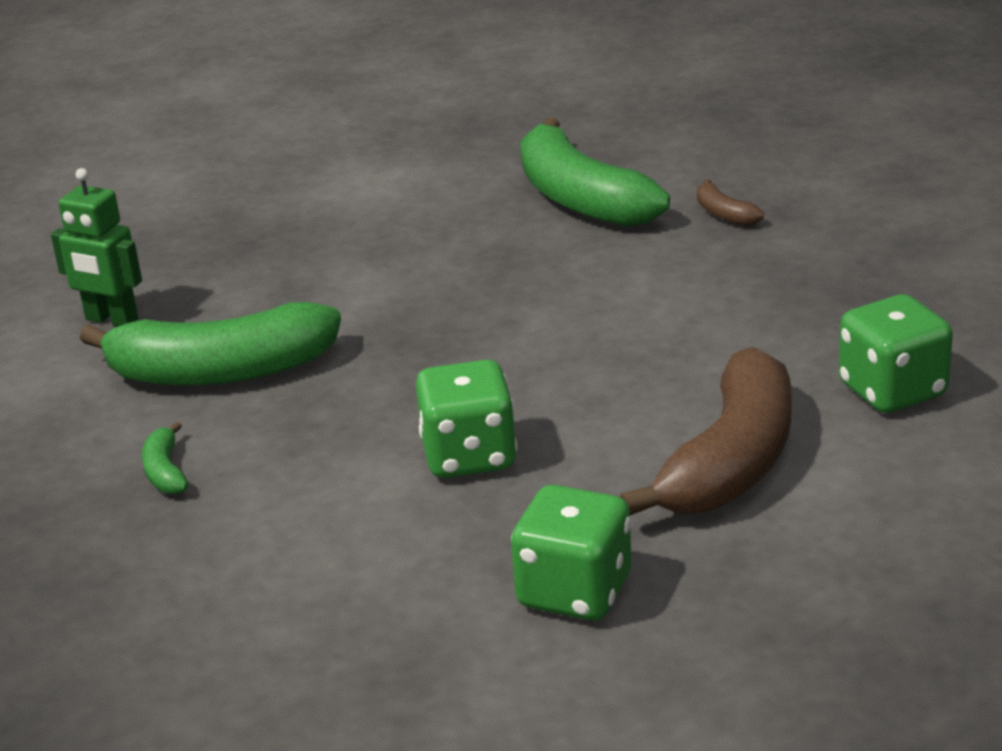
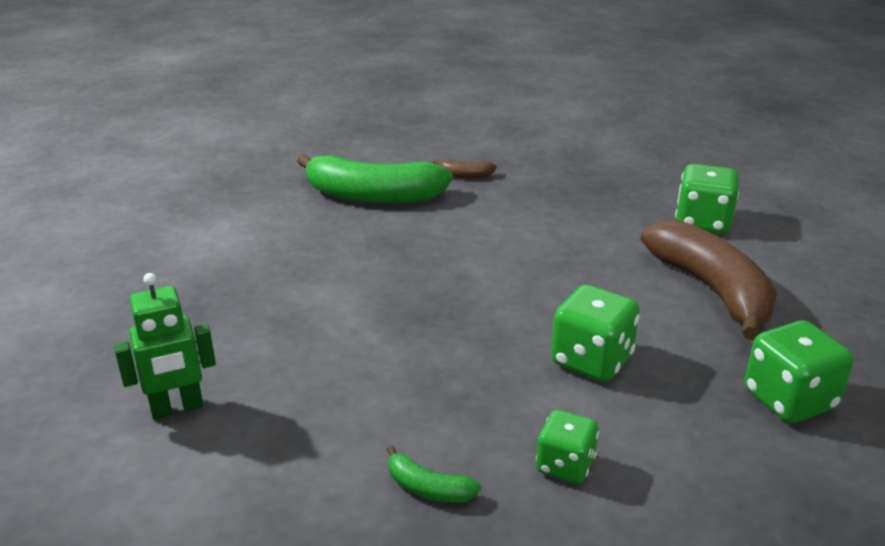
camera: 50 degrees left, 0 degrees up
green banana [79,302,341,386] -> none
none -> green dice [536,410,599,484]

